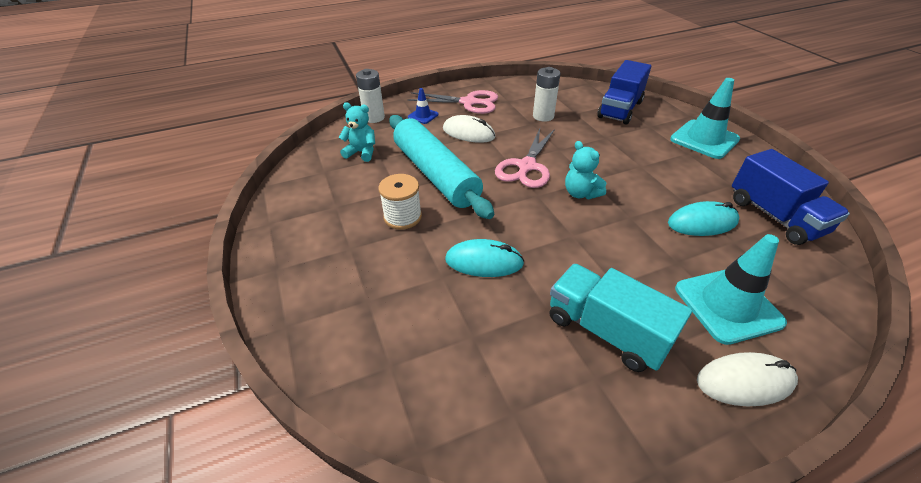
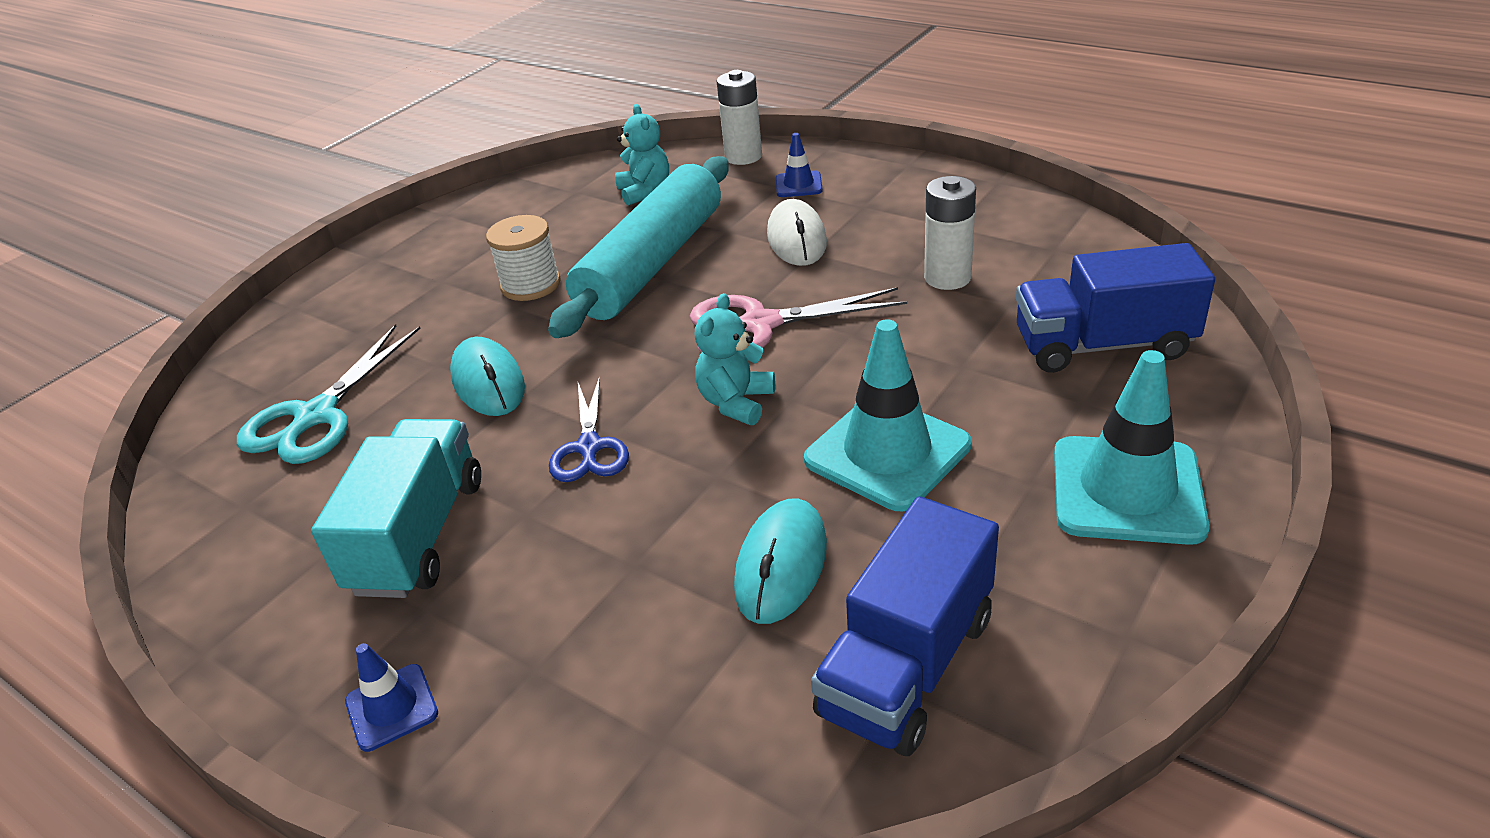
camera: 60 degrees right, 5 degrees down
pink scissors [407,90,498,114] -> none
turquoise mouse [668,201,739,236] -> turquoise mouse turned 60 degrees clockwise [734,498,827,624]
turquoise traffic cone [675,234,787,345] -> turquoise traffic cone moved to [804,319,972,511]
white mouse [697,352,798,406] -> blue traffic cone [345,643,438,752]
none -> turquoise scissors [237,324,421,464]
none -> blue scissors [549,376,629,482]

